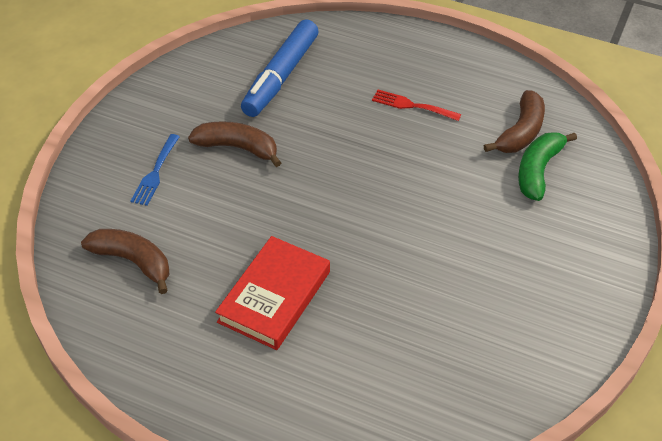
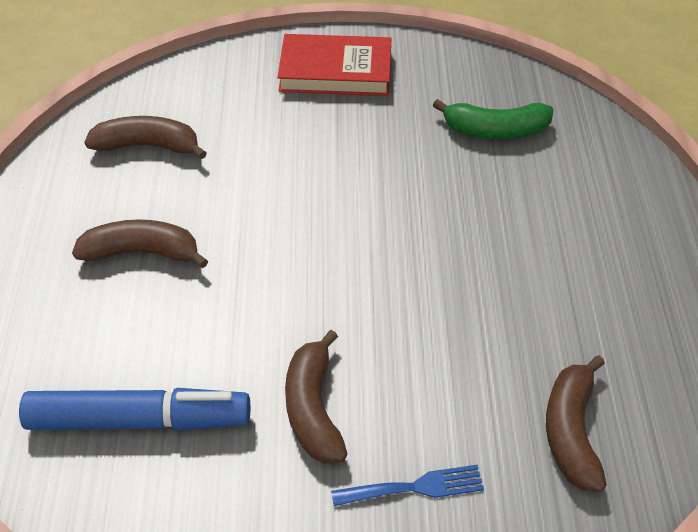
camera: 115 degrees left, 0 degrees up
red book [215,236,330,350] -> red book moved to [277,34,392,96]
red fork [372,90,461,121] -> brown banana [72,219,208,268]
green banana [518,132,577,201] -> green banana moved to [433,99,553,139]

